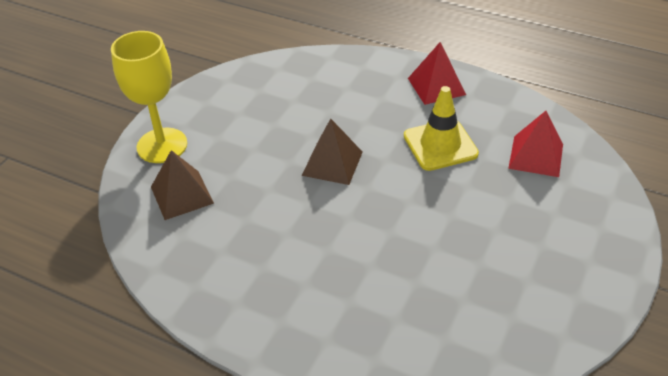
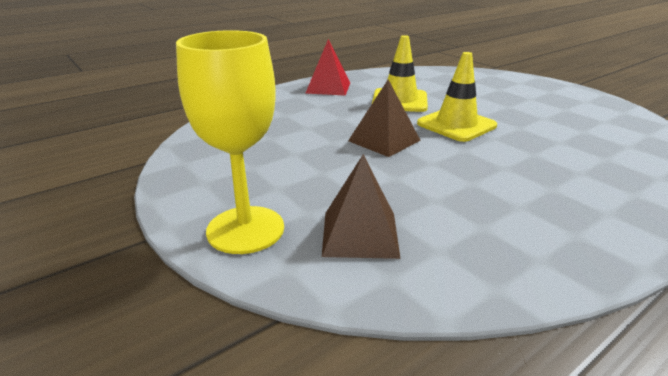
camera: 65 degrees left, 15 degrees down
red pyramid [508,111,563,177] -> none
none -> yellow traffic cone [417,52,497,142]

